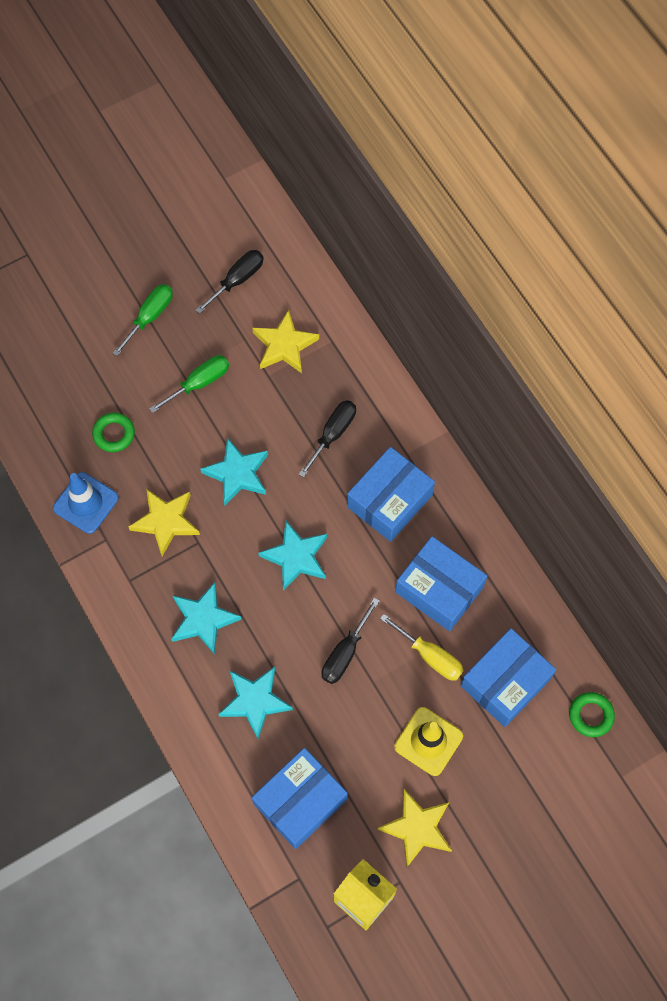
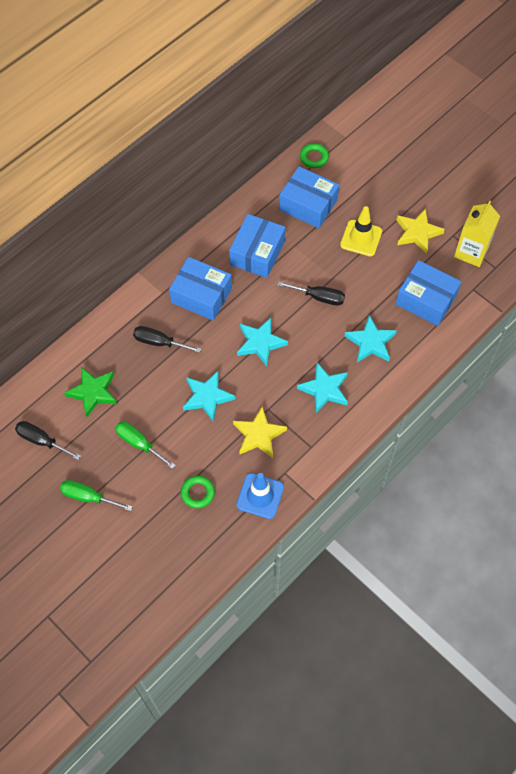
camera: 105 degrees left, 5 degrees down
yellow star [252,310,319,373] -> green star [64,367,117,417]
yellow screwdriver [380,614,464,681] -> none

